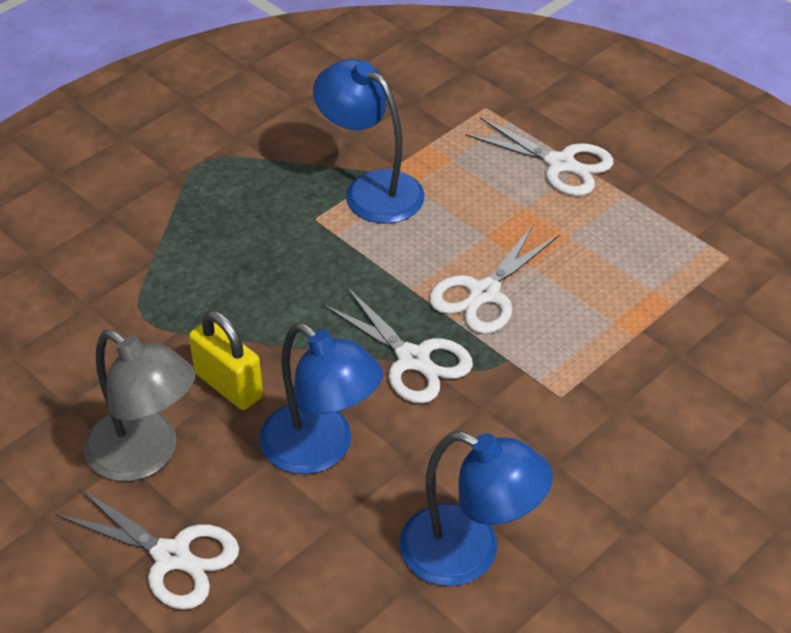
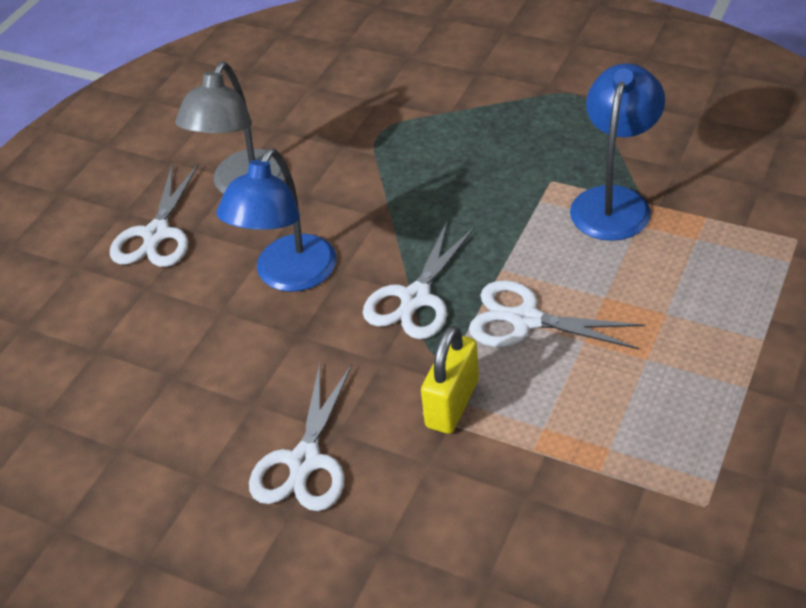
camera: 75 degrees right, 0 degrees up
yellow padlock [189,310,263,410] -> yellow padlock moved to [421,325,479,434]
blue lamp [399,431,553,586] -> none
white scissors [465,117,613,196] -> white scissors moved to [249,363,352,511]

